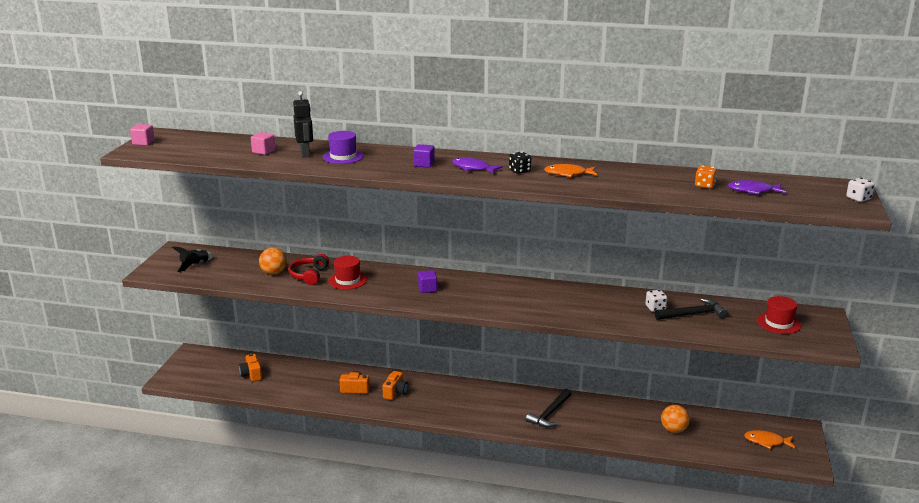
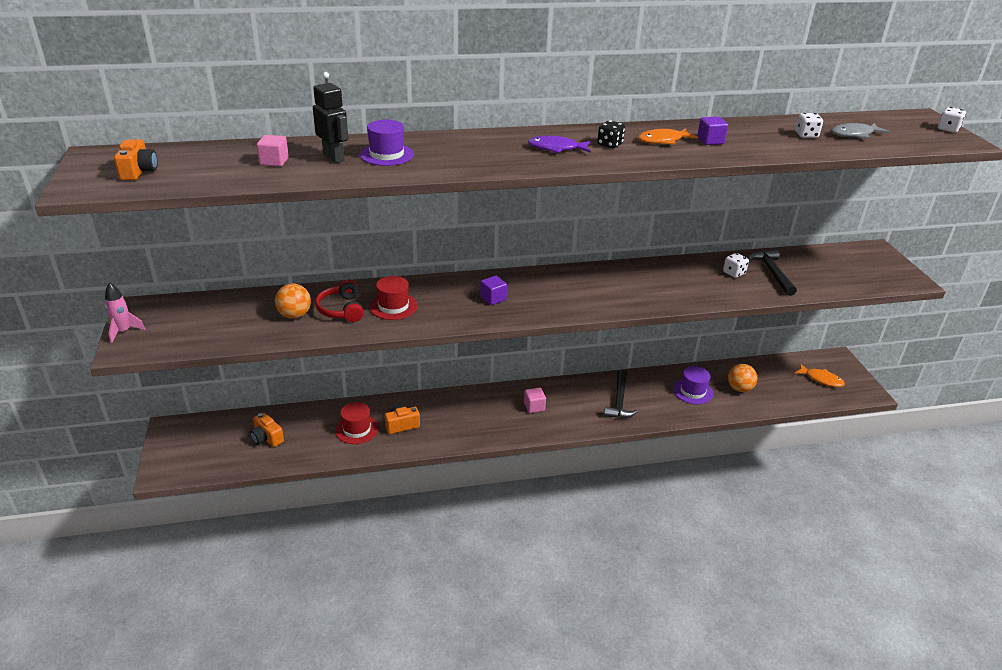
camera: 25 degrees left, 10 degrees up
pink cube [130,124,155,146] -> pink cube moved to [524,387,546,413]
black rocket [172,246,214,272] -> none
orange camera [382,371,408,400] -> orange camera moved to [114,139,158,180]
purple cube [413,144,435,168] -> purple cube moved to [697,117,728,145]
black hammer [655,298,728,320] -> black hammer turned 60 degrees counterclockwise [748,250,797,296]
orange dice [695,165,717,189] -> white dice [795,113,823,138]
purple fish [728,180,786,195] -> grey fish [831,123,889,138]
orange fish [744,430,795,449] -> orange fish turned 135 degrees counterclockwise [794,363,845,387]
red hat [757,296,801,334] -> red hat moved to [335,402,379,444]
none -> pink rocket [105,282,145,343]
none -> purple hat [673,366,713,404]

